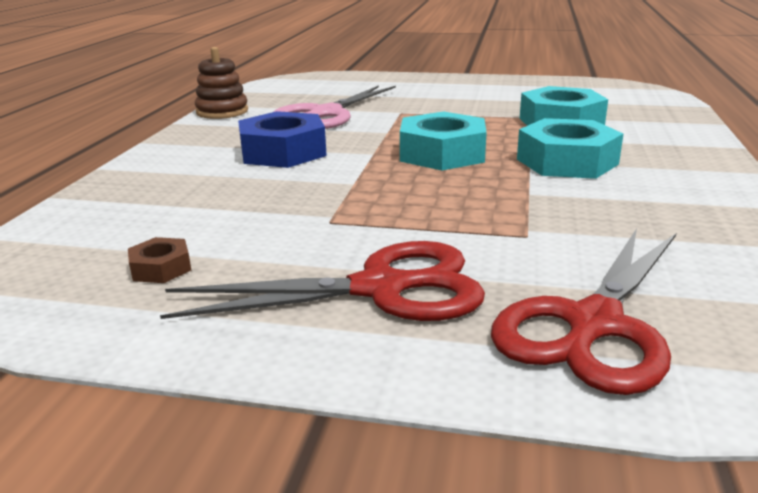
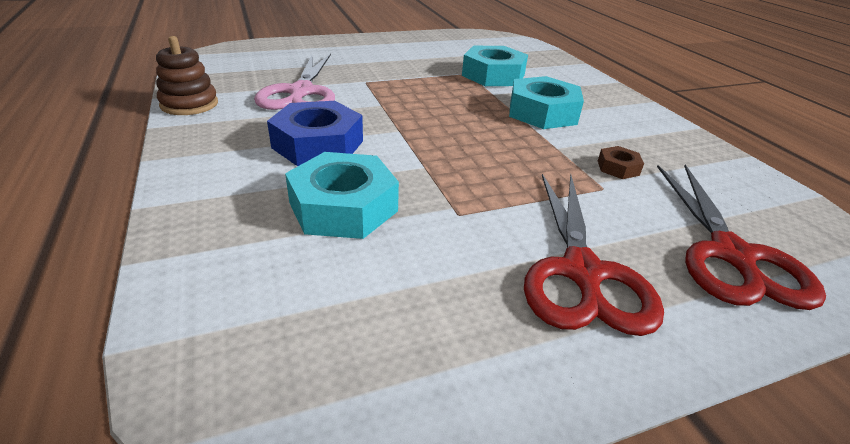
camera: 35 degrees left, 10 degrees up
brown nut [128,237,191,283] -> brown nut moved to [598,146,644,179]
red scissors [160,241,485,321] -> red scissors turned 135 degrees clockwise [524,174,664,336]
turquoise nut [400,111,487,171] -> turquoise nut moved to [285,152,399,239]

